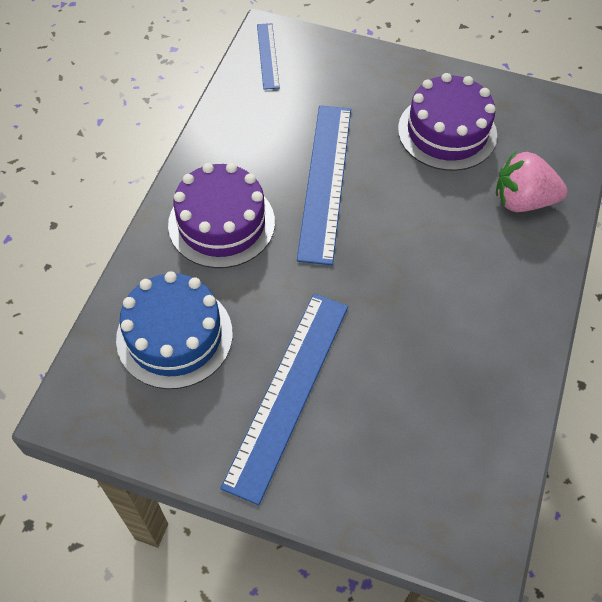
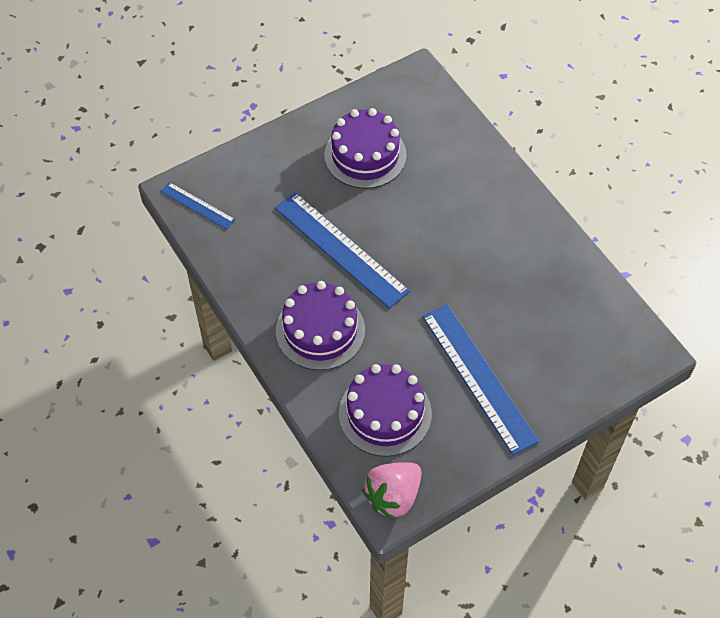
camera: 50 degrees left, 0 degrees up
blue cake [116,271,233,389] -> purple cake [339,364,432,457]
pink strawberry [496,152,567,212] -> pink strawberry moved to [362,462,422,520]

